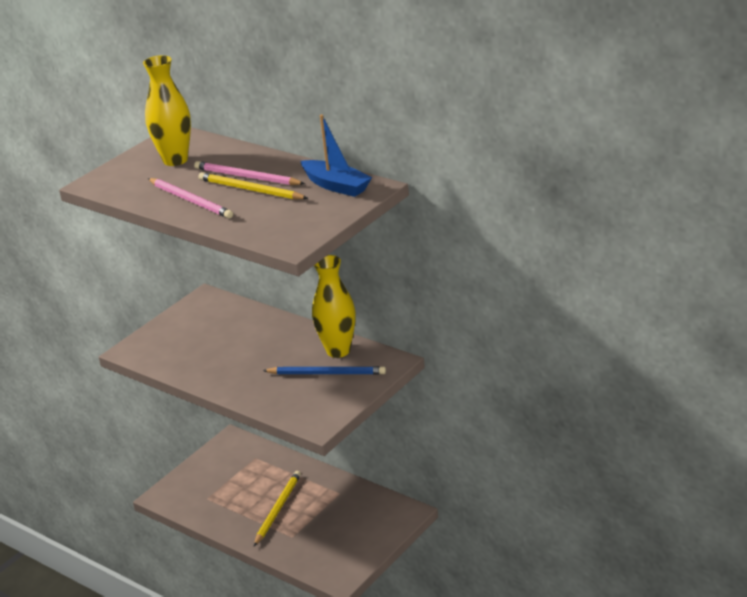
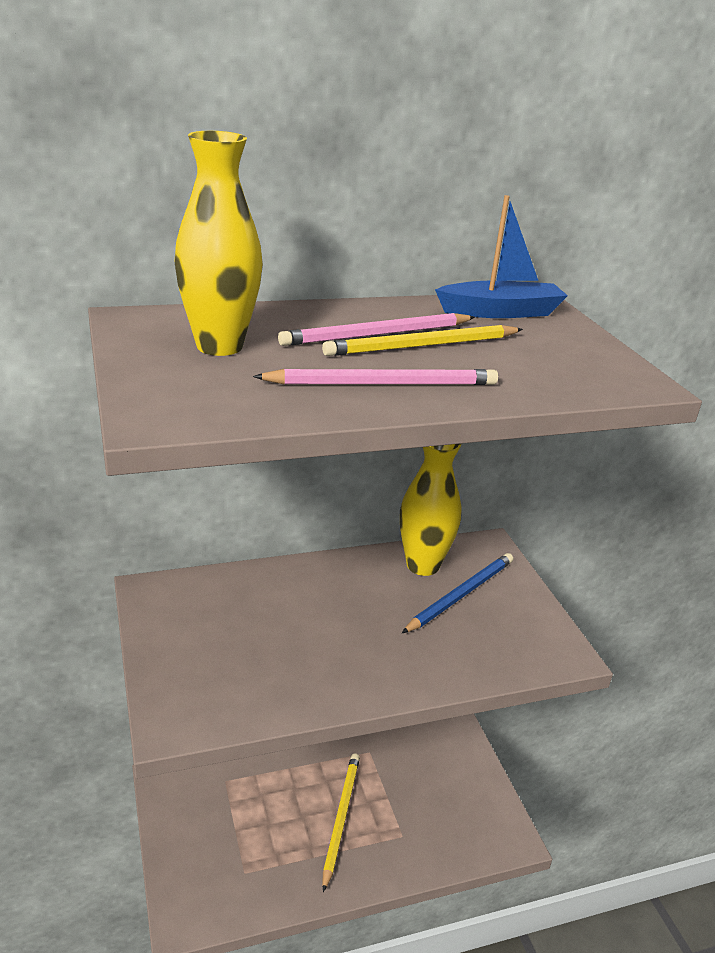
camera: 60 degrees left, 0 degrees up
yellow pencil [254,471,301,546] -> yellow pencil turned 45 degrees clockwise [322,753,360,892]

